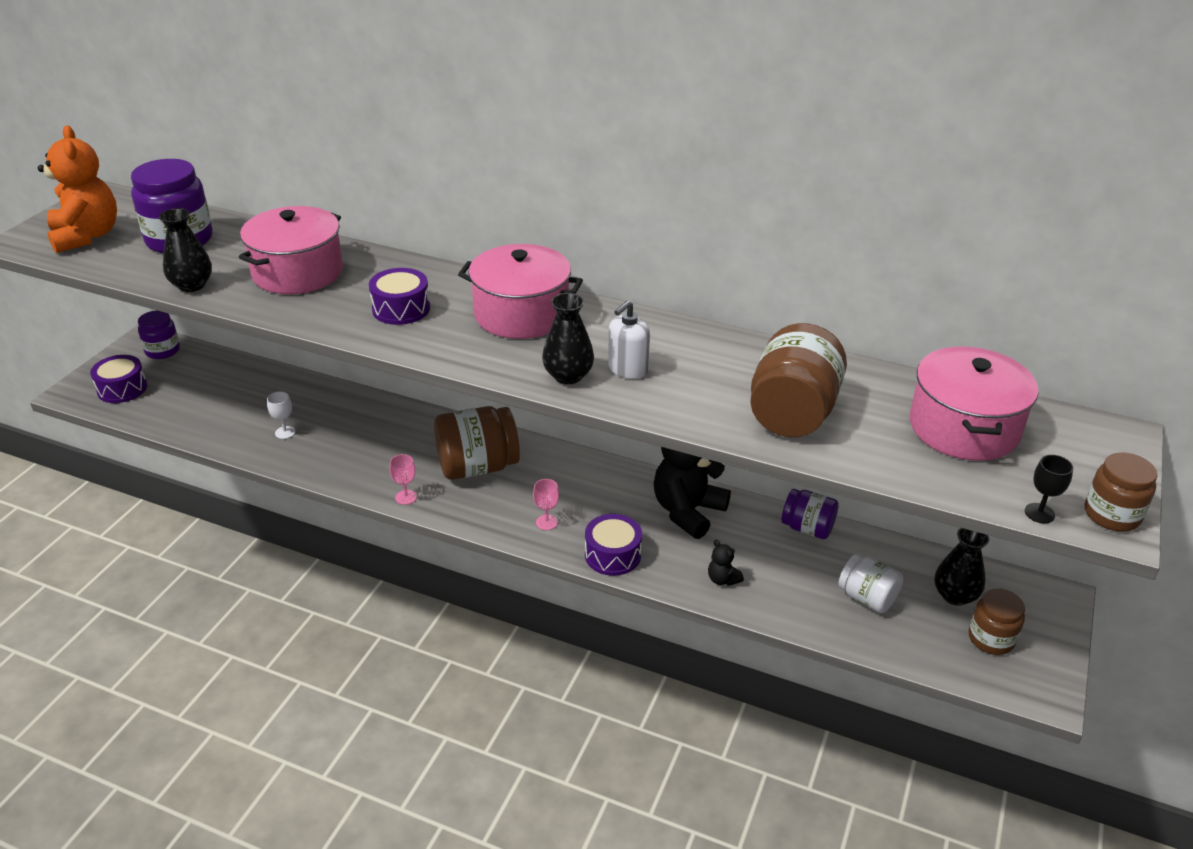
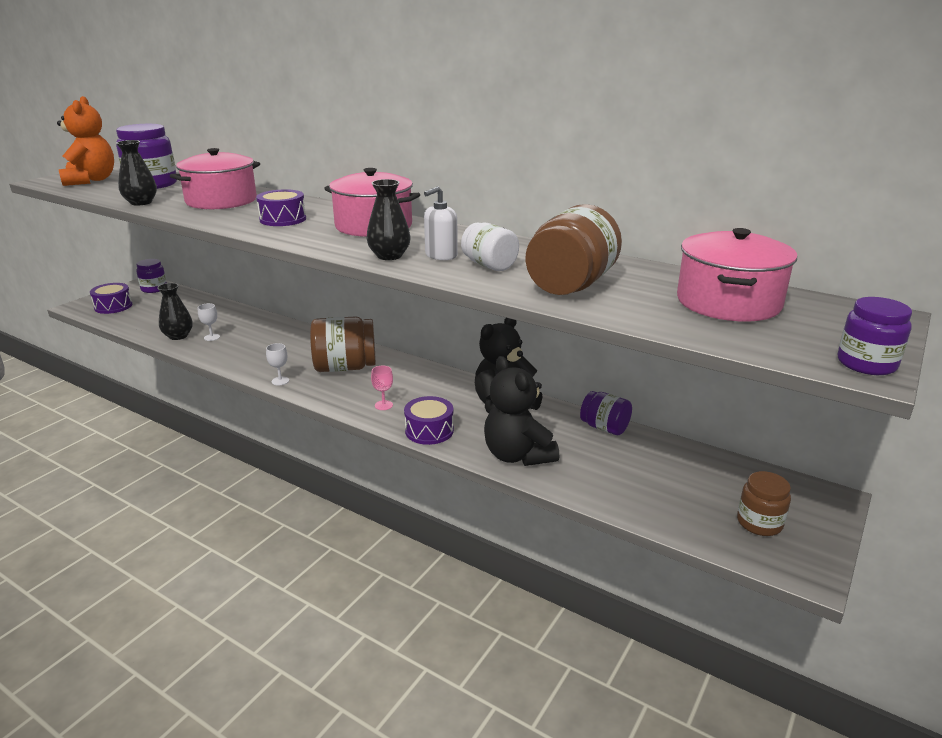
camera: 10 degrees right, 10 degrees down
pink goblet [390,454,417,505] -> white goblet [266,343,289,385]
black teddy bear [708,540,744,586] -> black teddy bear [484,356,559,466], size x2.36
white jar [838,553,903,613] -> white jar moved to [461,222,519,271]
black vase [934,528,989,606] -> black vase moved to [157,283,193,340]
black goblet [1025,455,1073,523] -> none
brown jar [1085,452,1158,532] -> purple jar [838,297,912,375]

